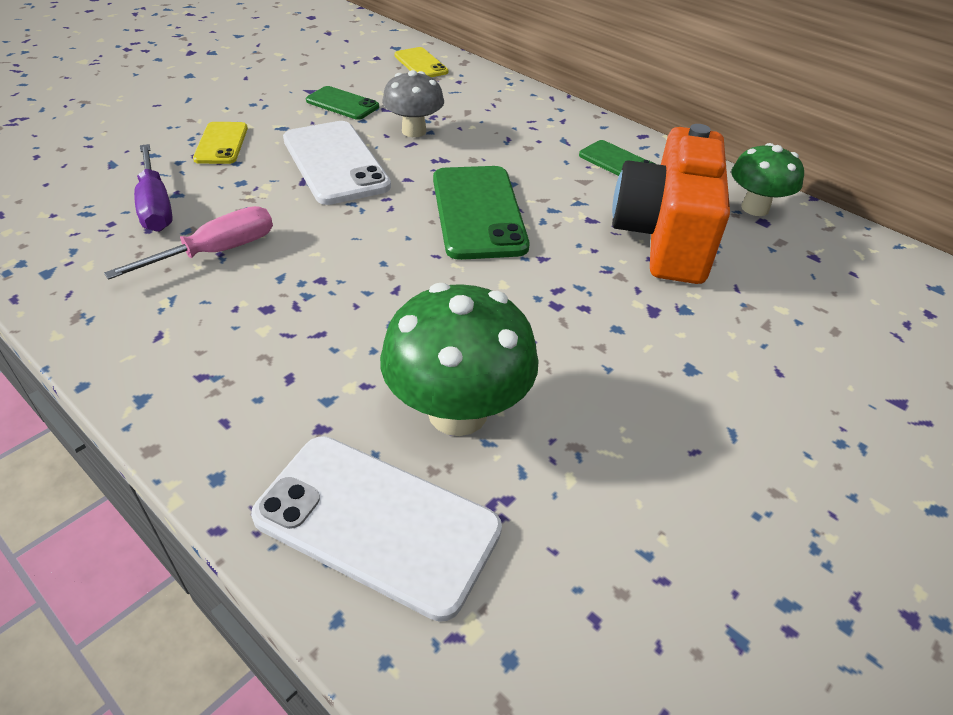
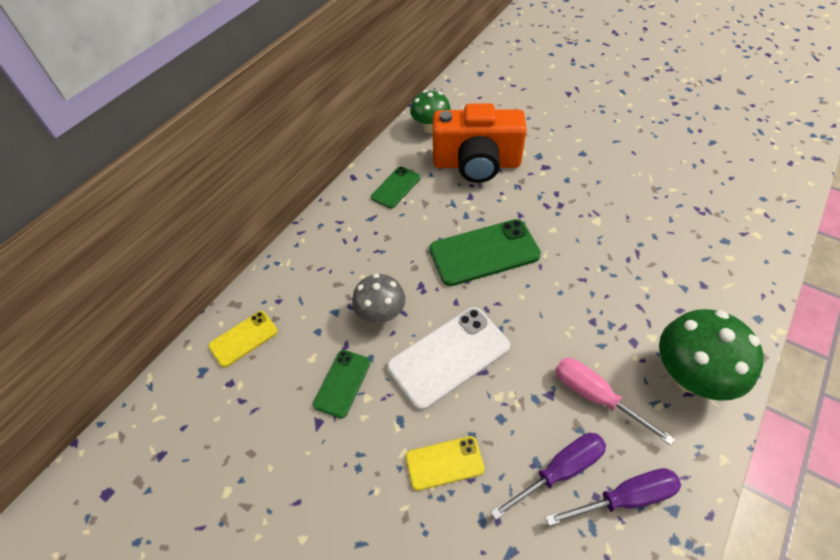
camera: 95 degrees left, 10 degrees up
white phone [251,436,502,622] -> none
green mushroom [380,283,539,436] -> green mushroom moved to [659,309,764,401]
none -> purple screwdriver [545,468,681,526]

